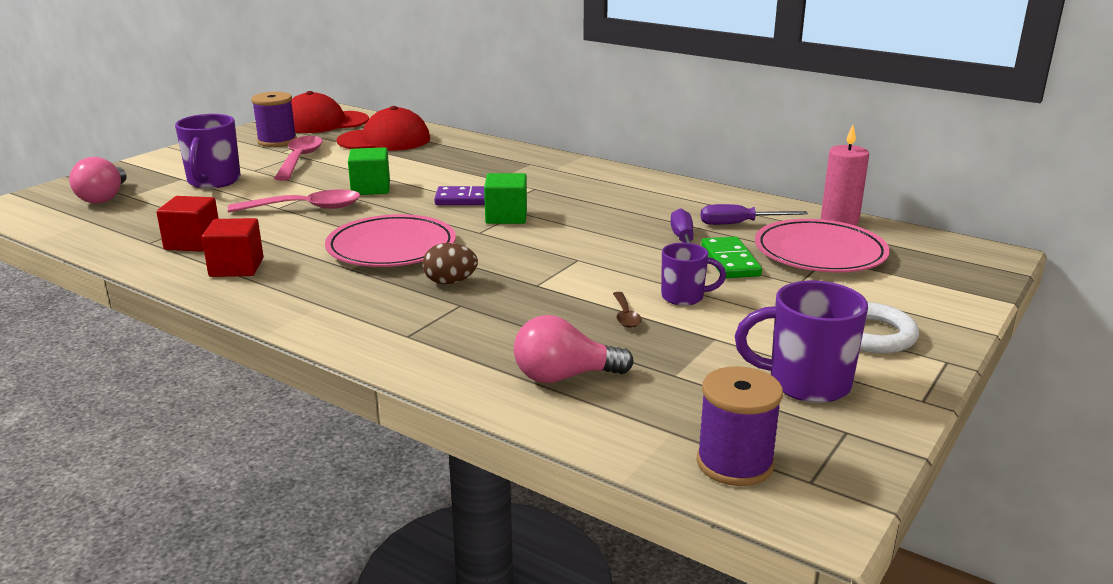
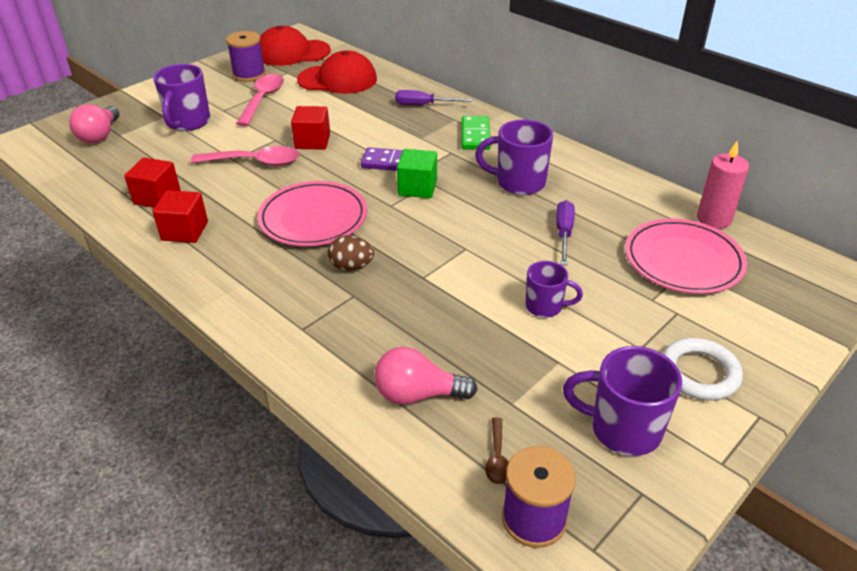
camera: 10 degrees right, 15 degrees up
green cube [348,147,390,195] -> red cube [291,106,330,149]
brown spoon [613,292,642,328] -> brown spoon moved to [485,417,509,484]
purple screwdriver [701,204,808,225] -> purple screwdriver moved to [395,90,473,105]
green domino [701,237,762,278] -> green domino moved to [462,116,491,150]
none -> purple mug [475,119,553,195]

